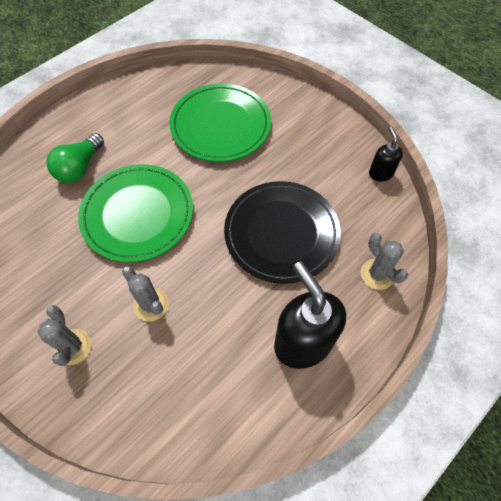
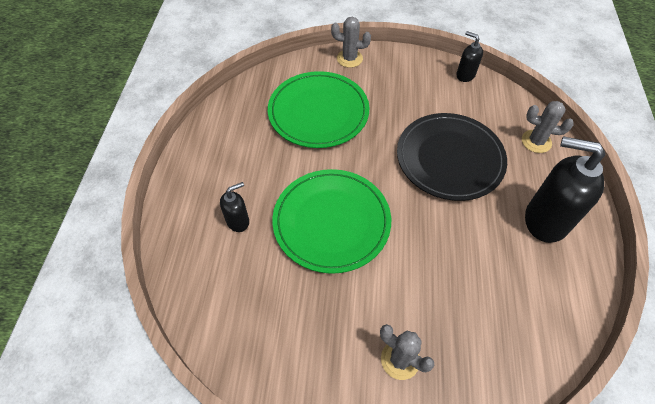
camera: 40 degrees left, 5 degrees down
green light bulb [46,133,104,183] -> black soap dispenser [220,182,249,232]
grey cactus [122,266,169,322] -> grey cactus moved to [331,16,371,68]

